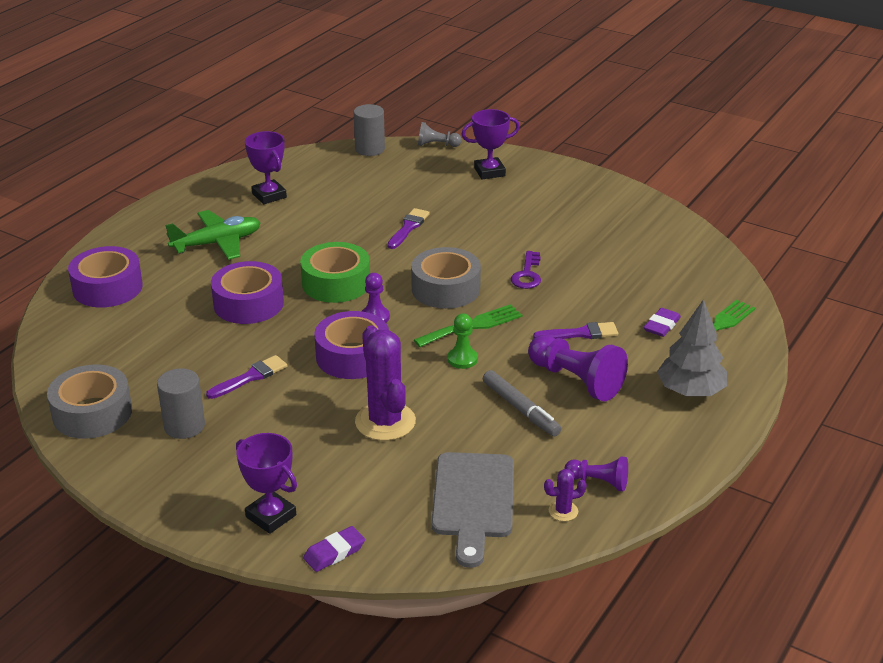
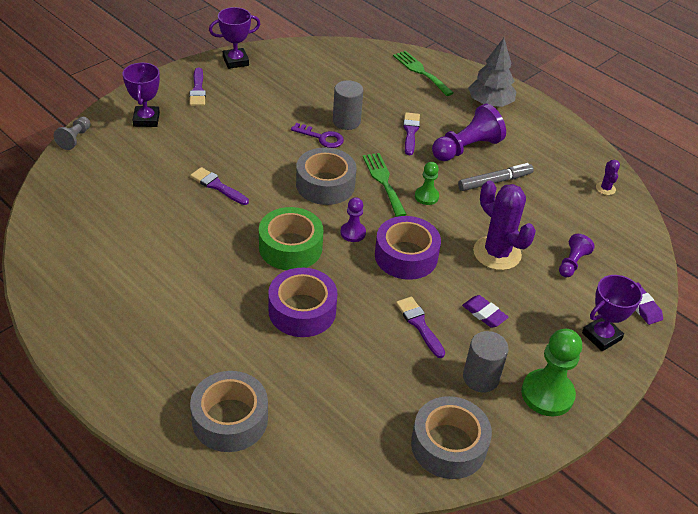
camera: 80 degrees left, 10 degrees up
purple tape [68,246,143,307] -> grey tape [190,371,268,452]
green plane [165,210,261,260] -> none
purple trophy [245,131,287,204] -> purple trophy moved to [209,7,260,69]
grey cylinder [354,104,385,156] -> grey cylinder moved to [333,80,363,130]
purple cactus [355,325,416,441] -> purple cactus turned 60 degrees clockwise [473,181,536,270]
grey cutting board [431,452,514,568] -> none
purple pawn [564,457,628,491] -> purple pawn moved to [559,234,595,277]
purple eraser [643,308,681,337] -> purple eraser moved to [462,295,508,328]
none -> purple brush [189,67,206,106]
none -> green pawn [521,329,582,416]

